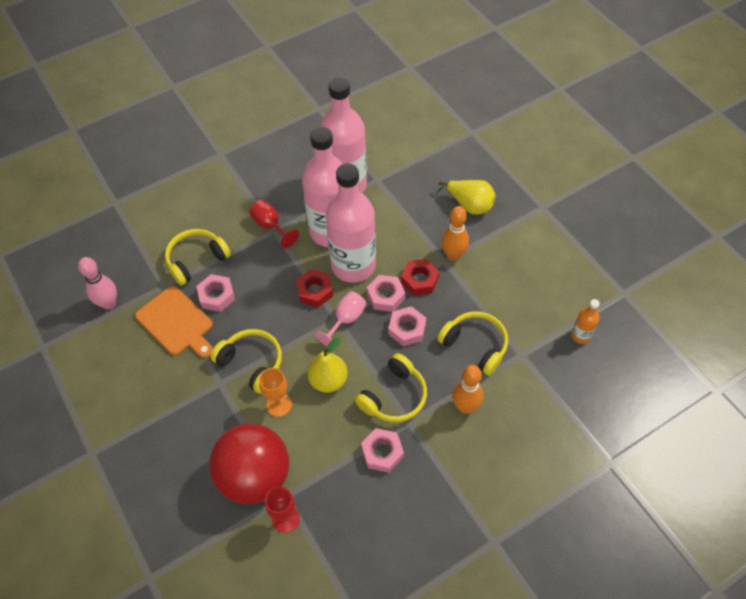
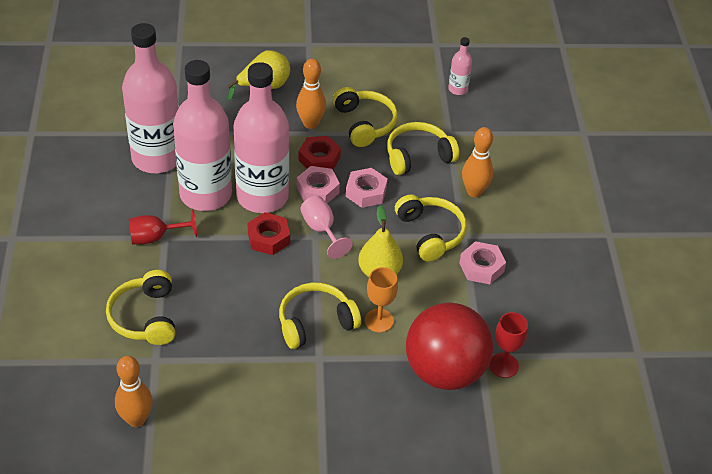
camera: 65 degrees left, 10 degrees down
pink bowling pin [78,257,117,310] -> orange bowling pin [115,356,153,427]
orange cutting board [135,286,213,358] -> none
pink nut [196,274,235,312] -> none
orange bottle [571,299,600,344] -> pink bottle [448,37,472,95]
none -> yellow headphones [333,87,398,147]

